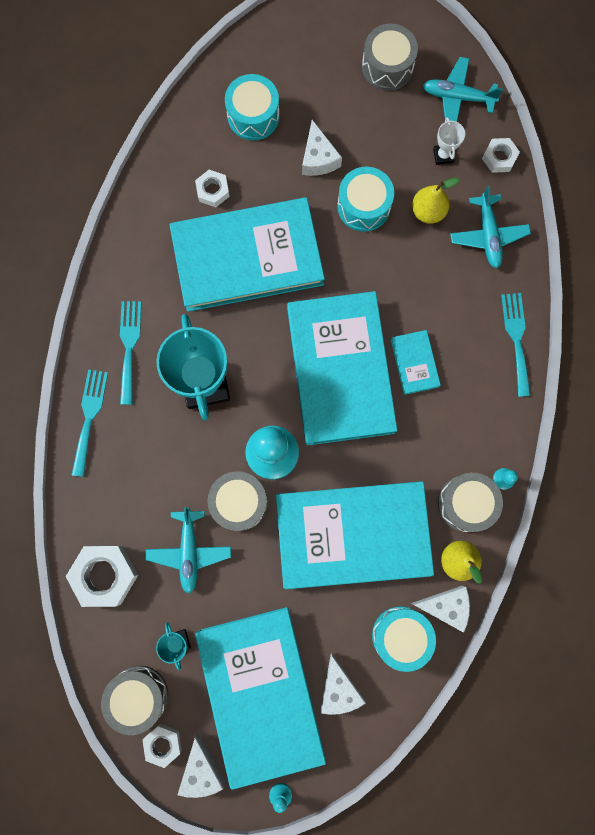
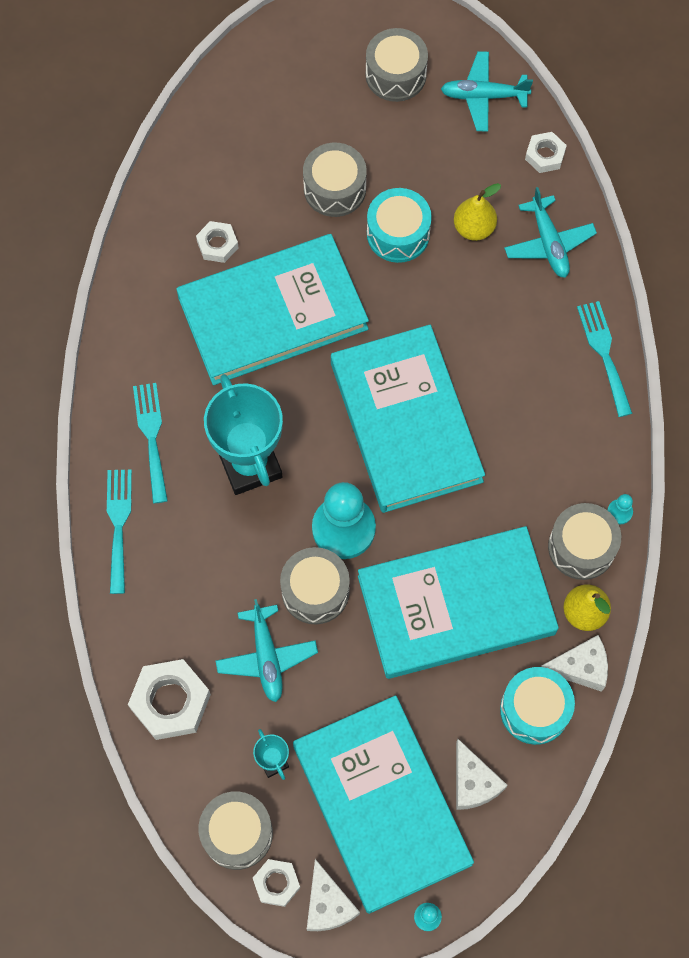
camera: 10 degrees left, 10 degrees down
turquoise drum [225,74,280,140] -> none
white cheese [302,120,342,176] -> grey drum [303,143,367,217]
turquoise book [391,330,441,395] -> none
white trophy [433,117,465,165] -> none

